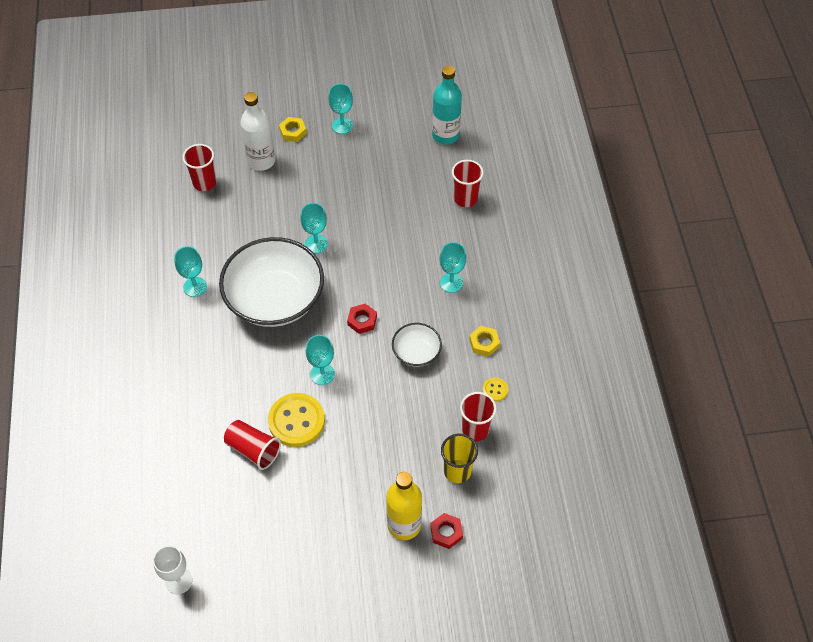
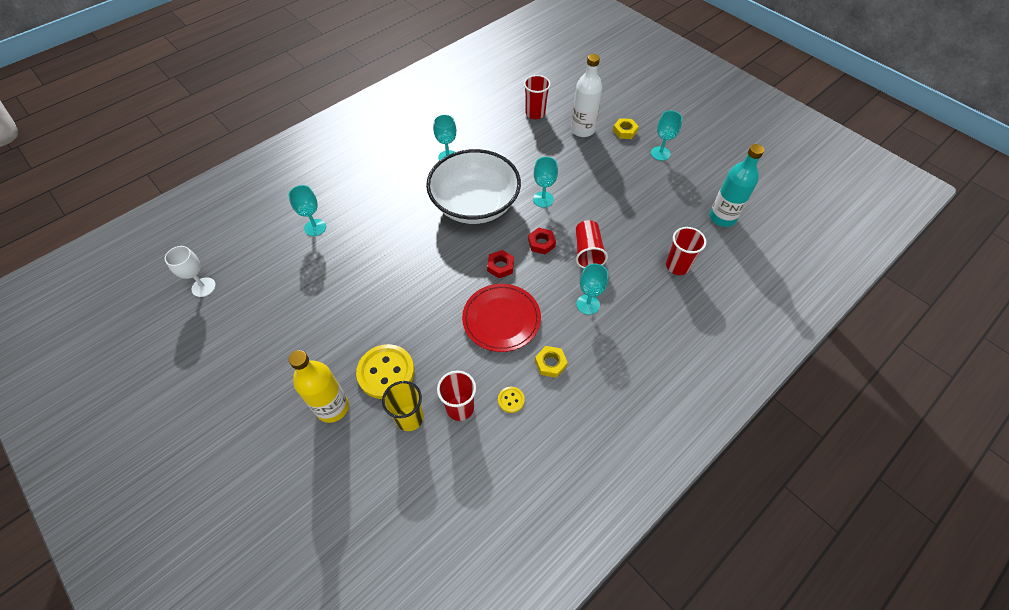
camera: 55 degrees right, 0 degrees up
red cup [224,420,281,470] -> red cup moved to [575,220,608,268]
yellow button [268,393,325,447] -> yellow button moved to [356,344,415,399]
turquoise goblet [306,335,335,385] -> turquoise goblet moved to [288,185,326,236]
white bowl [392,323,442,367] -> red plate [462,284,541,352]
red nut [430,513,463,549] -> red nut moved to [528,228,556,254]

